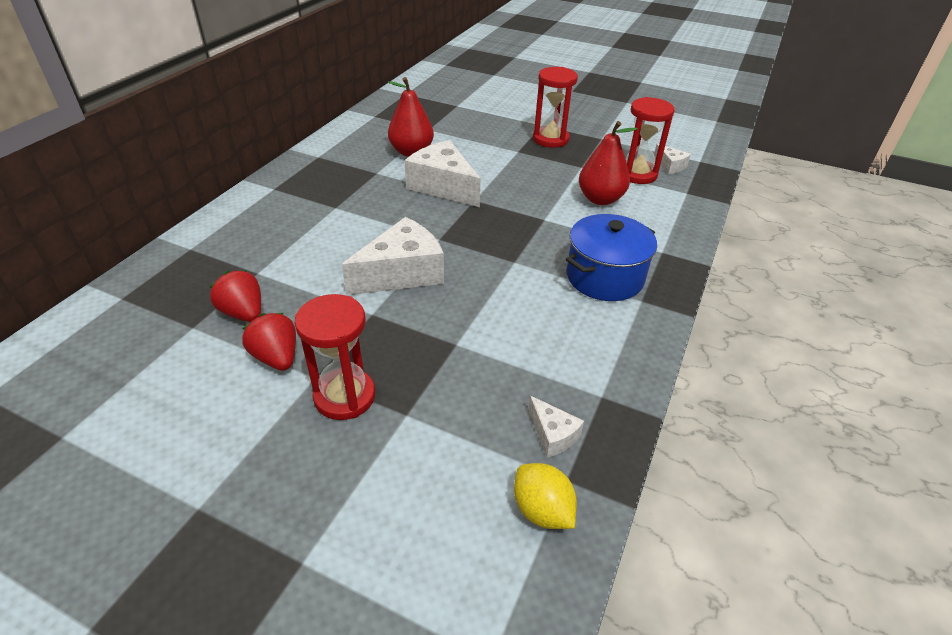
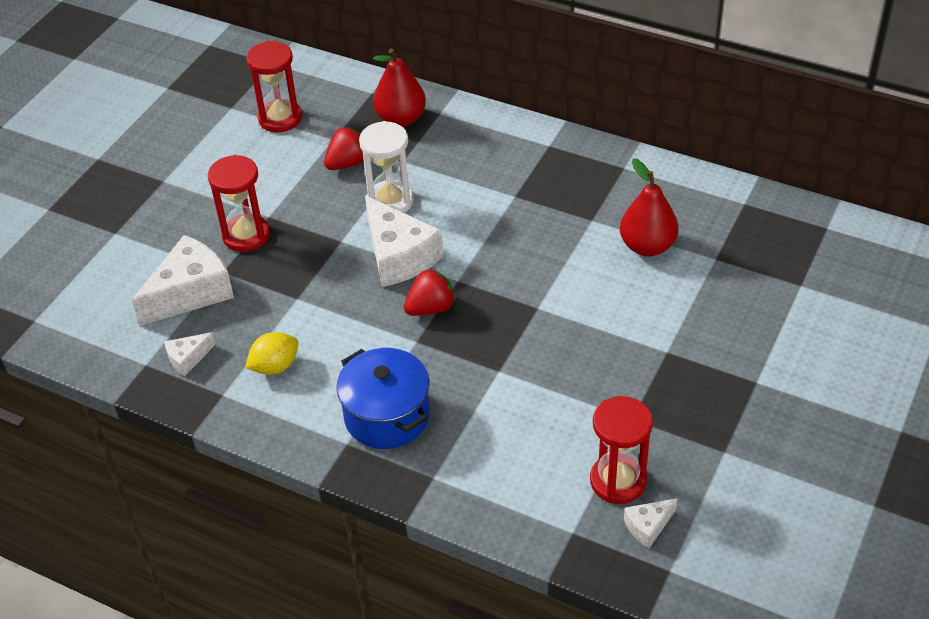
camera: 95 degrees right, 5 degrees up
red strawberry [242,313,296,371] -> red strawberry moved to [404,268,455,316]
white cheese [404,140,481,207] -> white cheese moved to [132,235,234,326]
yellow lemon [514,463,577,529] -> yellow lemon moved to [245,332,299,375]
red hourglass [533,67,578,148] -> red hourglass moved to [246,41,302,132]
red pear [579,121,638,205] -> red pear moved to [373,49,426,127]
none -> white hourglass [359,121,414,213]

